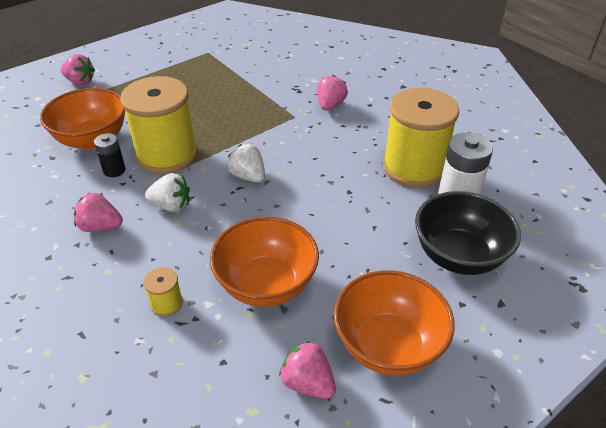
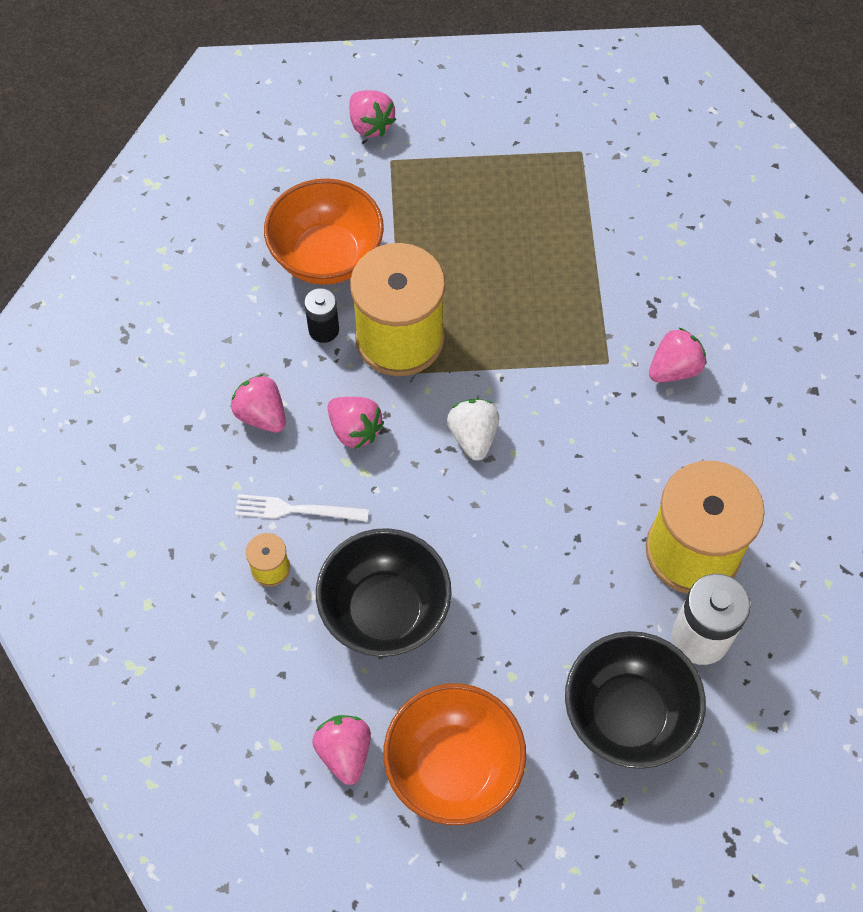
camera: 35 degrees right, 20 degrees up
white strawberry [145,173,190,212] -> pink strawberry [327,397,384,449]
orange bowl [210,216,319,307] -> black bowl [316,528,452,657]
none -> white fork [235,494,369,522]

